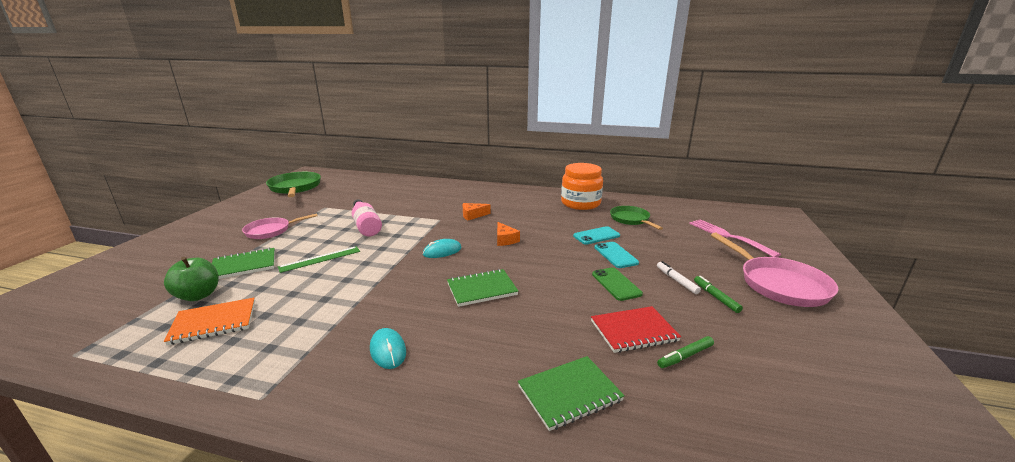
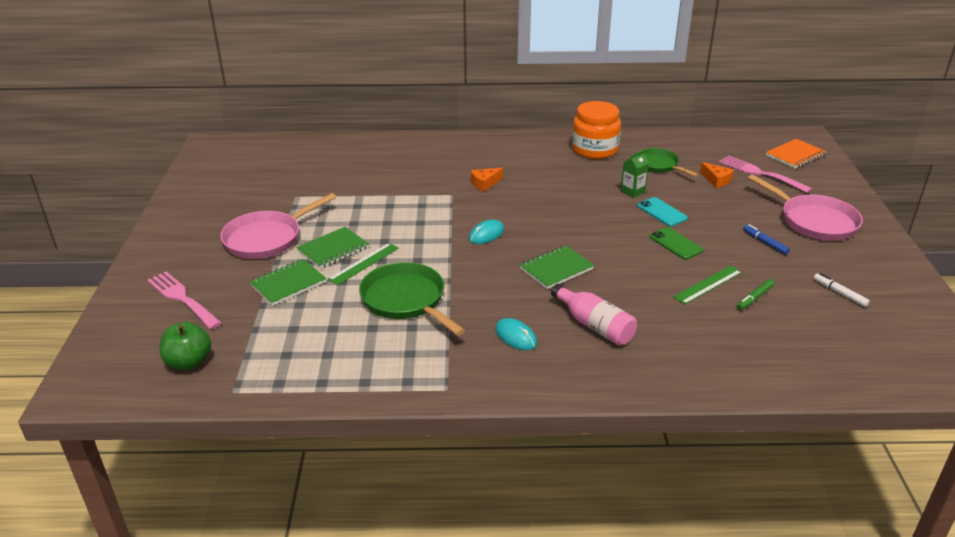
camera: 15 degrees left, 10 degrees up
green apple [164,257,219,301] -> green apple moved to [160,322,211,370]
orange notebook [164,298,255,345] -> orange notebook moved to [766,139,827,169]
pink pan [242,213,318,239] -> pink pan [220,193,336,259], size x1.54
green pan [266,172,321,197] -> green pan moved to [359,262,465,336]
pink bottle [352,199,382,237] -> pink bottle moved to [551,284,637,346]
orange cheese [497,222,520,246] -> orange cheese moved to [700,162,734,188]
green notebook [518,356,625,431] -> green notebook moved to [296,227,369,269]
turquoise phone [573,226,620,245] -> green carton [621,150,649,198]
red notebook [591,306,681,353] -> green ruler [673,265,742,305]
white marker [657,261,701,294] -> white marker moved to [814,273,870,307]
green marker [694,276,743,313] -> blue marker [743,224,790,255]
none -> pink fork [147,271,222,329]

